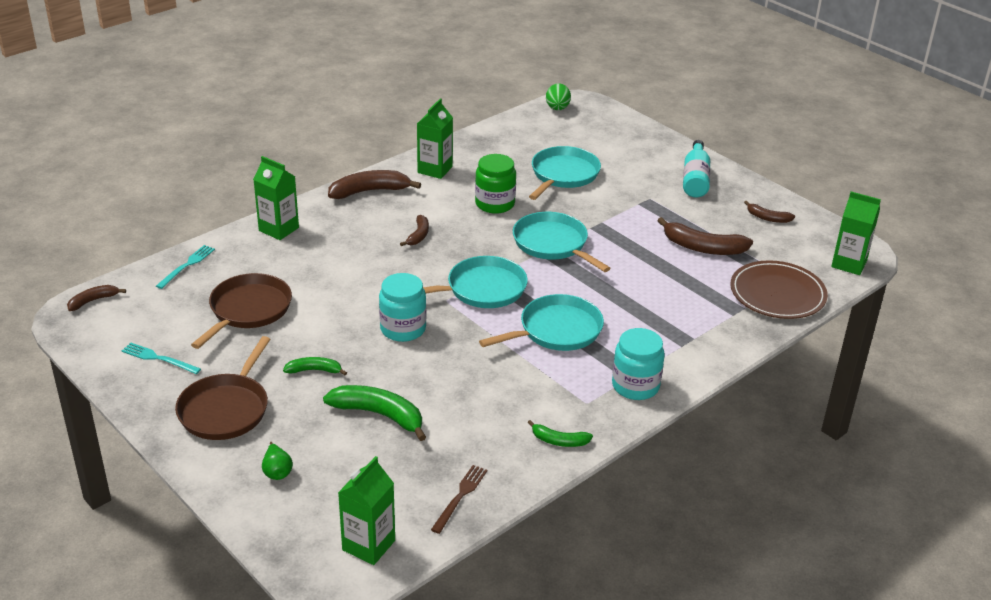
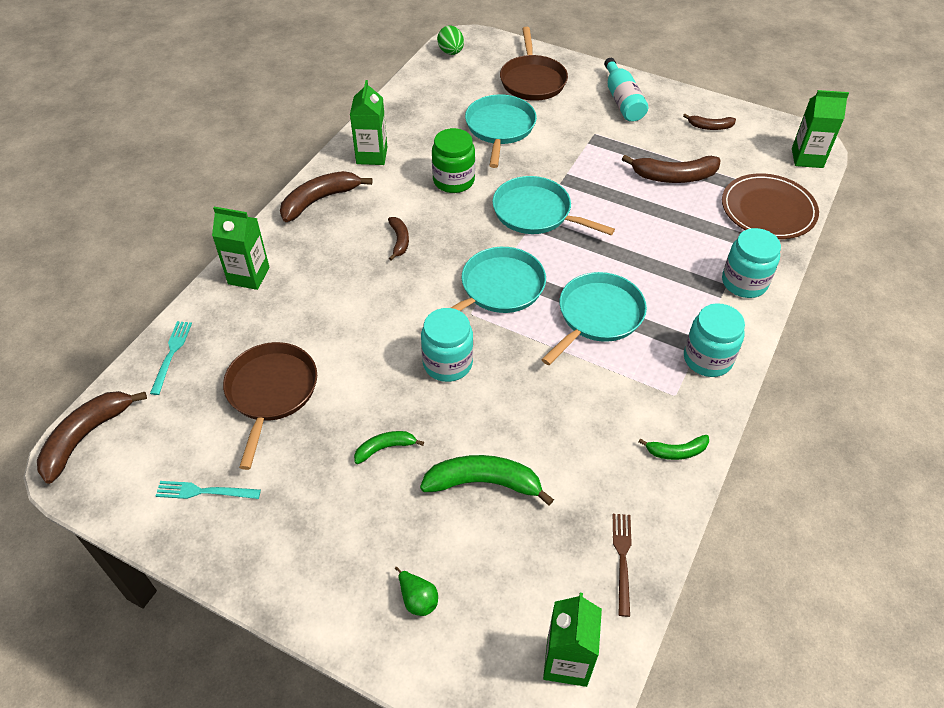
camera: 20 degrees left, 15 degrees up
brown banana [67,285,126,311] -> brown banana [37,391,147,484], size x1.78
brown pan [175,336,271,440] -> brown pan moved to [500,27,568,101]
none -> turquoise jar [722,228,781,298]

